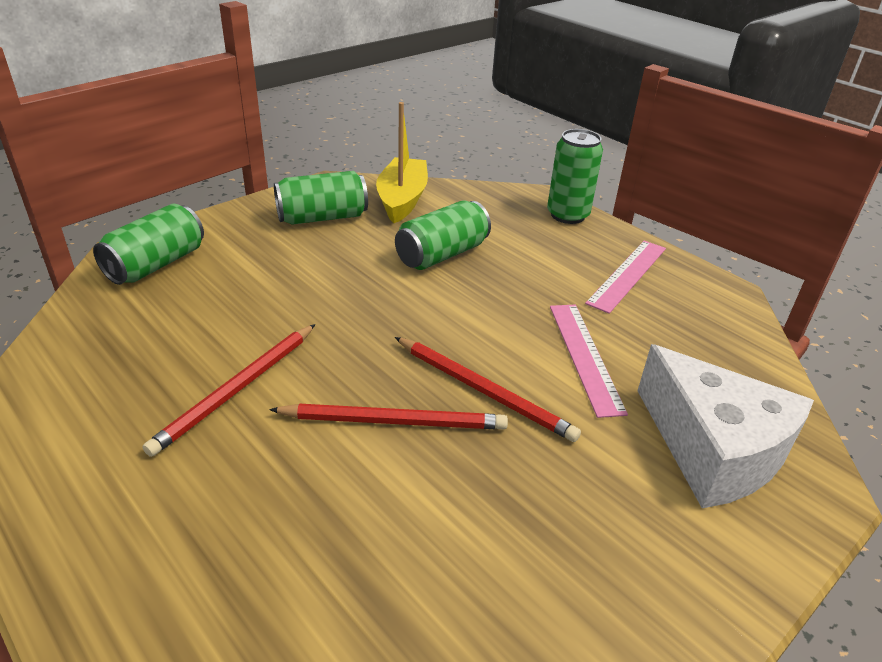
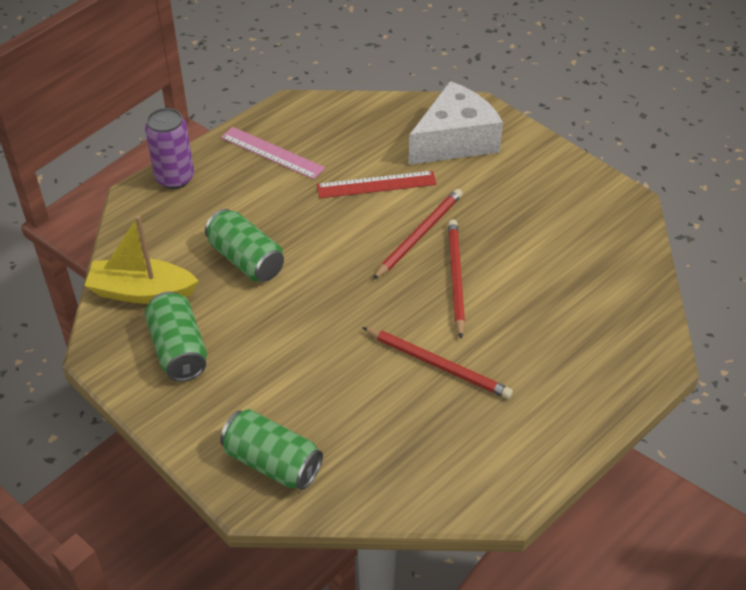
camera: 90 degrees left, 10 degrees up
green can [547,129,603,224] -> purple can [145,108,194,189]
pink ruler [550,305,628,418] -> red ruler [317,171,437,198]

